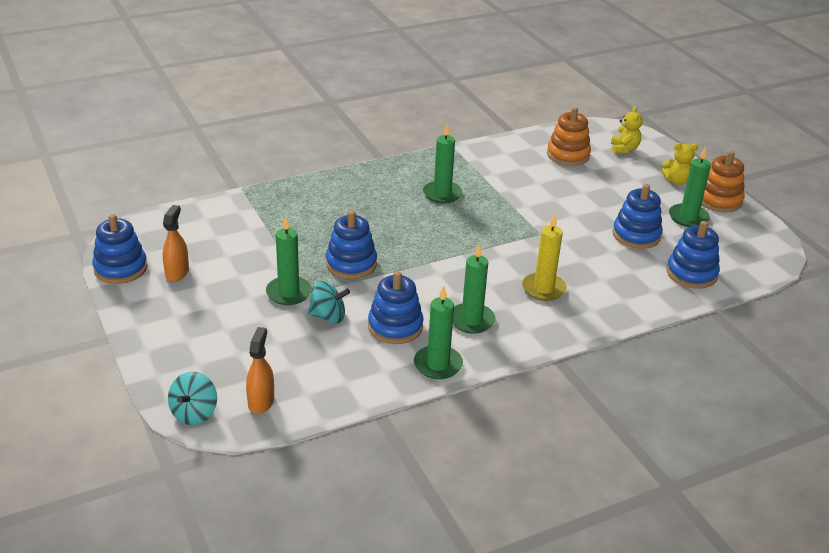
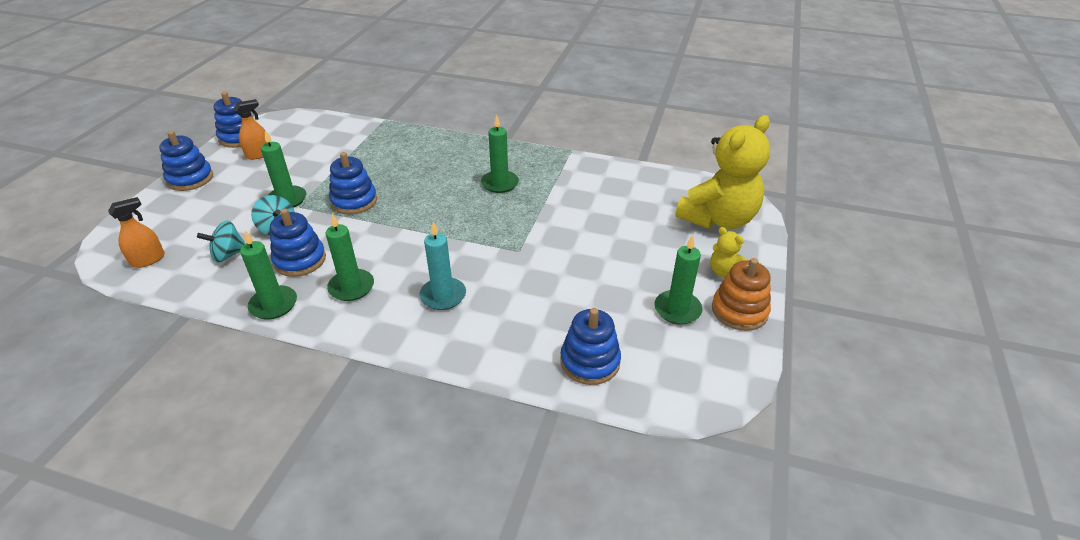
camera: 45 degrees right, 5 degrees up
turquoise spinning top [168,372,217,425] -> turquoise spinning top moved to [197,220,246,263]
yellow candle [522,214,567,301] -> turquoise candle [419,222,466,310]
orange stacking toy [547,107,591,166] -> none
yellow teddy bear [611,106,643,154] -> yellow teddy bear [675,115,770,229], size x2.30
blue stacking toy [613,184,663,249] -> blue stacking toy moved to [159,131,213,191]

